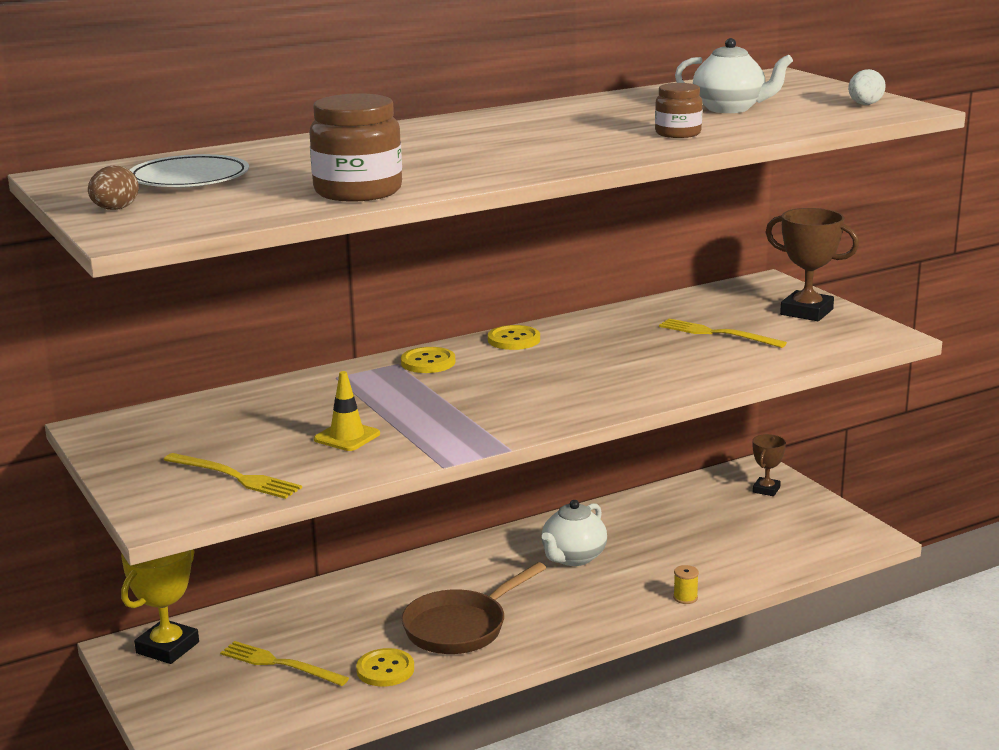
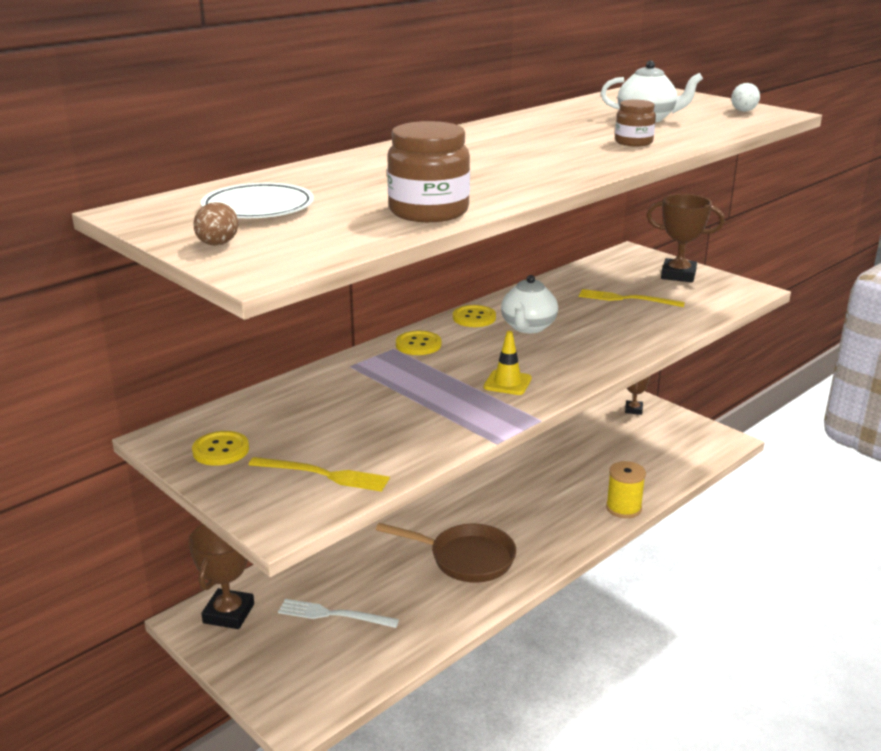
camera: 15 degrees left, 5 degrees up
yellow trophy [121,549,199,664] -> brown trophy [188,524,254,629]
yellow fork [220,641,349,686] -> white fork [278,599,399,628]
yellow traffic cone [314,371,380,451] -> yellow traffic cone moved to [484,331,532,395]
yellow button [356,648,414,687] -> yellow button moved to [192,431,249,466]
brown pan [402,562,546,654] -> brown pan turned 105 degrees counterclockwise [376,523,516,583]
white teapot [542,500,607,566] -> white teapot moved to [501,275,558,333]
yellow spool [673,565,699,604] -> yellow spool [606,461,646,518], size x1.86

